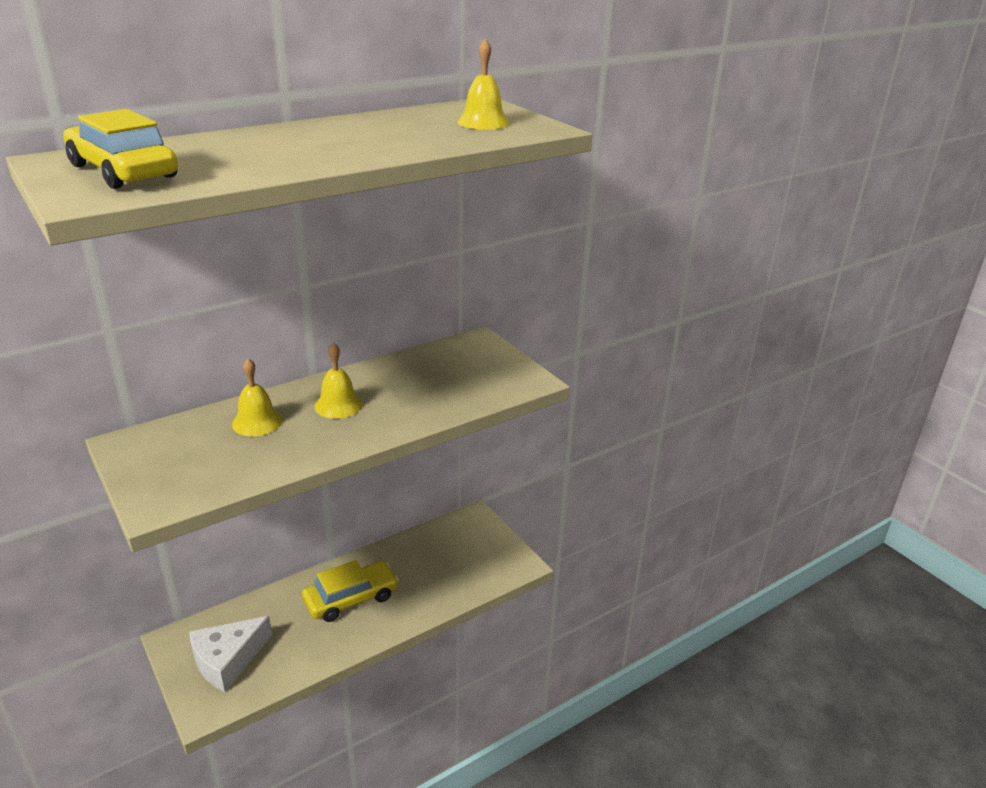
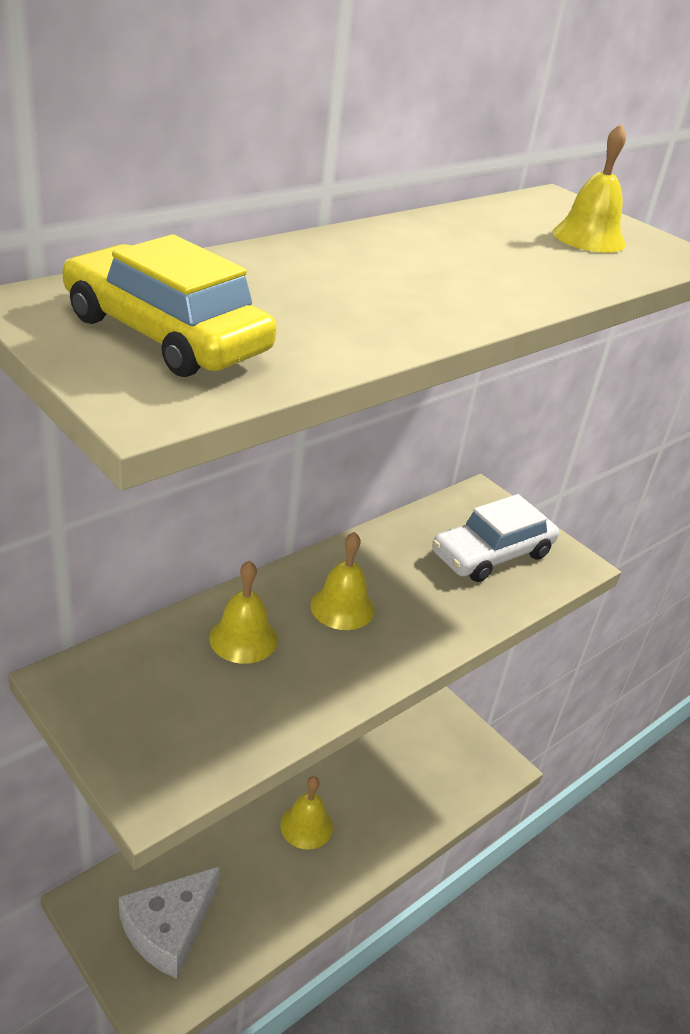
camera: 10 degrees left, 5 degrees up
yellow car [302,560,399,622] -> yellow bell [280,776,333,850]
none -> white car [432,494,559,582]

